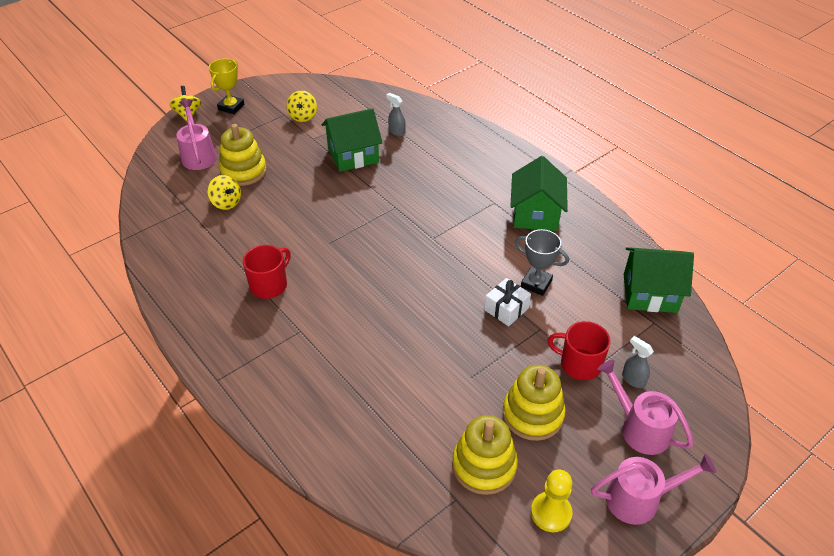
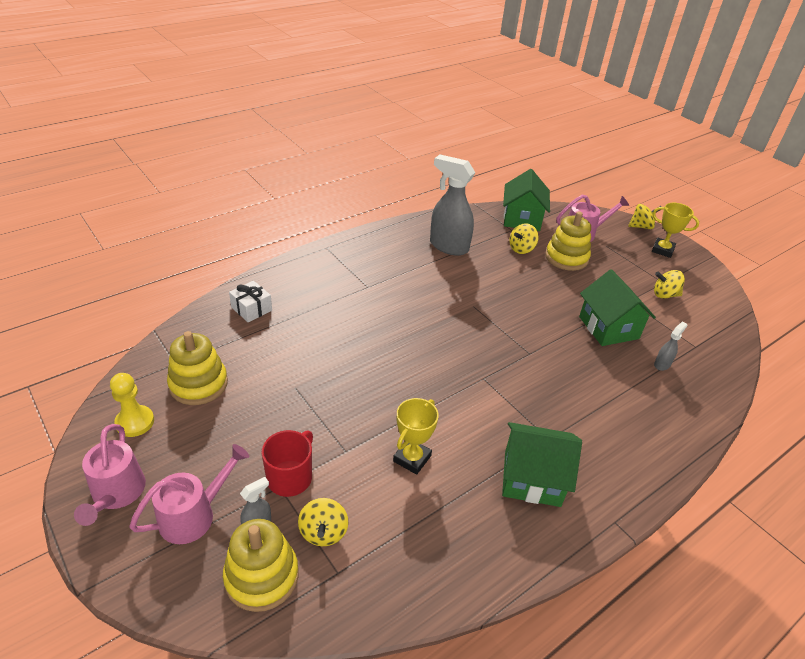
camera: 90 degrees right, 5 degrees down
red mug [243,245,291,299] -> none
white gift [484,278,531,326] -> white gift moved to [229,281,272,322]
yellow stacking toy [503,365,566,441] -> yellow stacking toy moved to [223,519,299,612]
grey trophy [515,229,569,296] -> yellow trophy [393,398,439,475]
green house [624,247,694,313] -> green house moved to [503,169,550,231]
none -> yellow spinning top [298,498,348,546]
none -> grey spray bottle [430,154,475,256]

